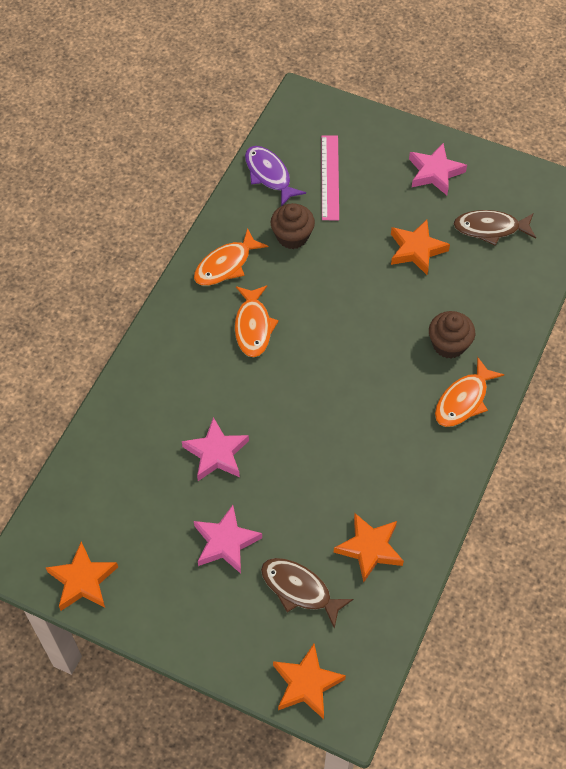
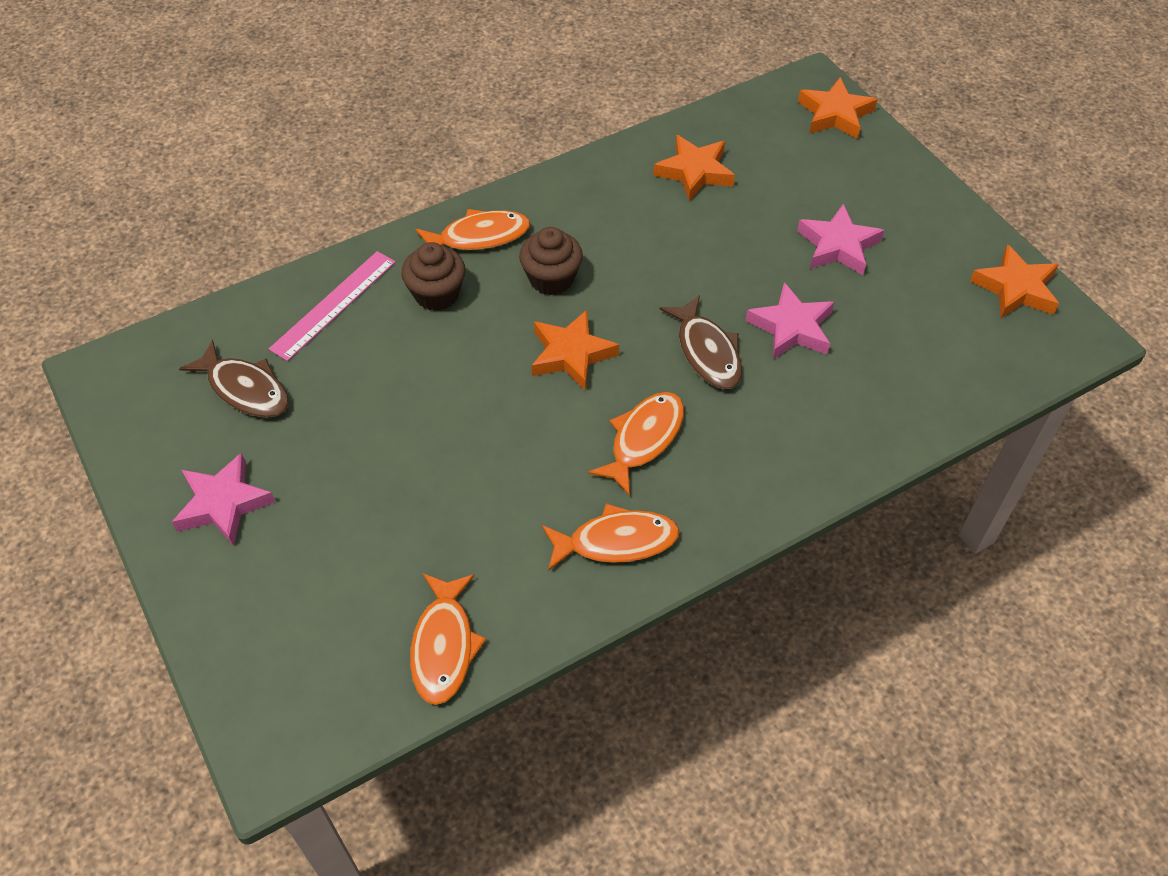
camera: 145 degrees left, 5 degrees down
purple fish [245,146,306,206] -> orange fish [410,574,486,705]
brown fish [261,558,353,629] -> brown fish moved to [659,295,742,389]
brown cupcake [271,203,315,249] -> brown cupcake moved to [519,227,583,295]
pink ruler [321,135,339,220] -> pink ruler moved to [269,251,396,361]
orange star [391,220,450,275] -> orange star moved to [531,310,619,390]

